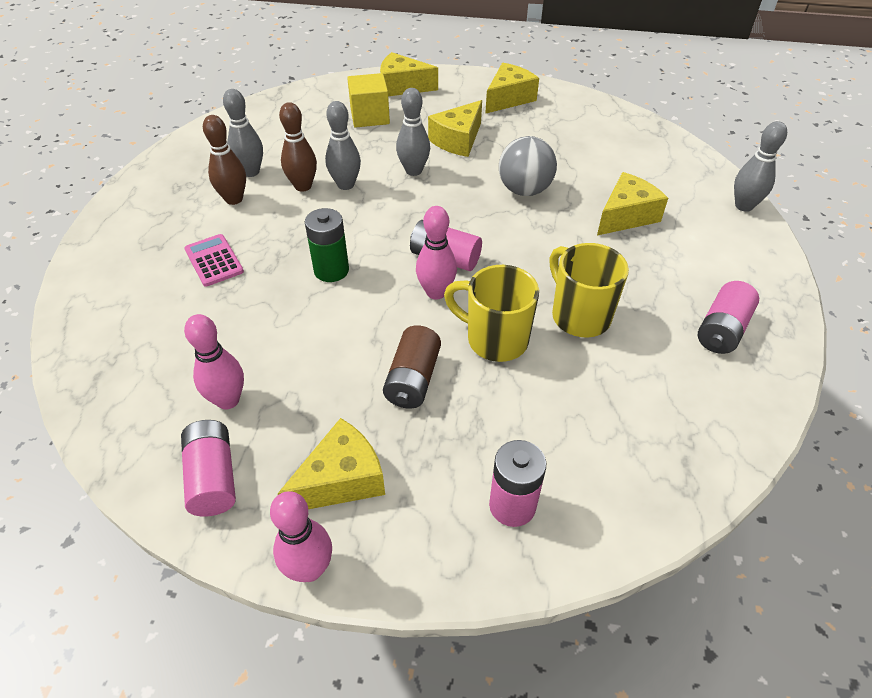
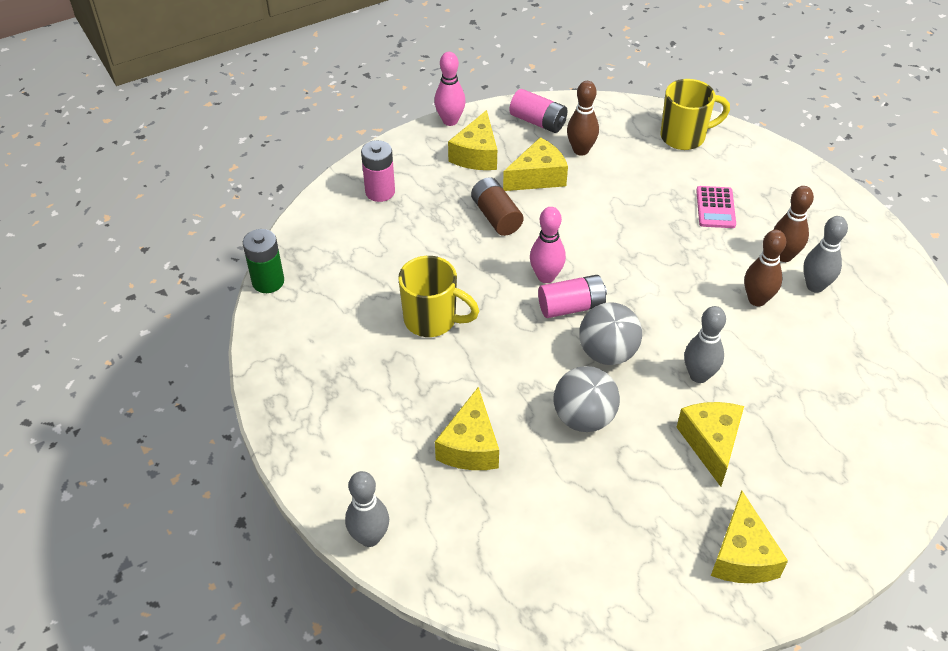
camera: 140 degrees right, 0 degrees up
pink calculator [184,234,244,287] -> pink calculator turned 75 degrees clockwise [696,186,736,228]
pink bowling pin [184,314,244,410] -> brown bowling pin [567,81,599,156]
green battery [305,208,349,282] -> green battery moved to [243,229,284,293]
grey bowling pin [325,101,361,190] -> none
yellow cube [347,73,390,128] -> none
yellow cheese [380,52,438,96] -> yellow cheese moved to [503,137,568,191]
yellow mug [444,265,539,362] -> yellow mug moved to [660,79,730,150]
pink battery [698,281,759,354] -> none
none -> grey ball [579,302,642,365]

